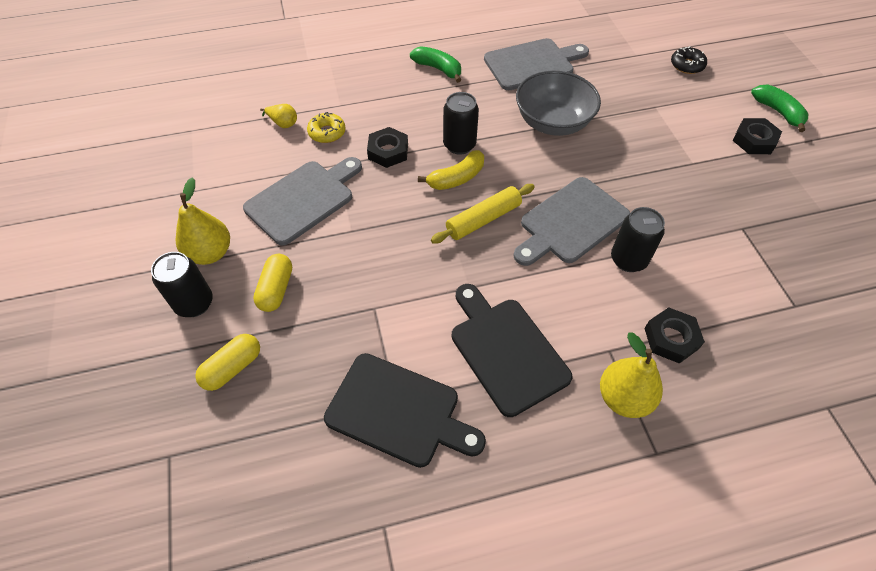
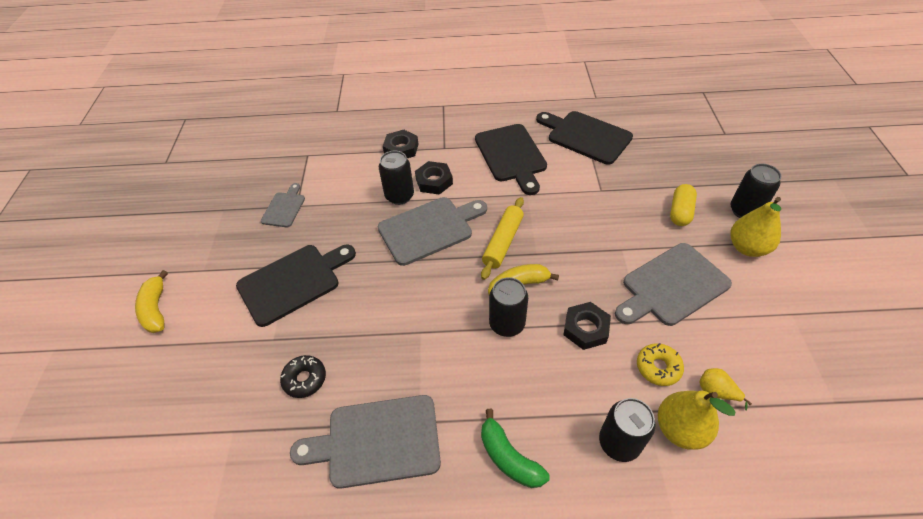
camera: 165 degrees left, 5 degrees down
yellow capsule [195,334,260,391] -> none
yellow rolling pin [431,184,535,244] -> yellow rolling pin turned 45 degrees counterclockwise [481,197,524,280]
grey bowl [516,71,601,136] -> none
yellow pear [600,333,663,418] -> yellow pear moved to [658,391,735,450]
black donut [671,46,707,74] -> black donut moved to [280,355,326,398]
black nut [733,118,782,154] -> black nut moved to [415,161,453,195]
green banana [751,85,808,132] -> yellow banana [135,270,168,333]
none -> black cutting board [236,245,356,327]
none -> grey cutting board [261,183,305,227]
none -> black can [599,398,655,462]

